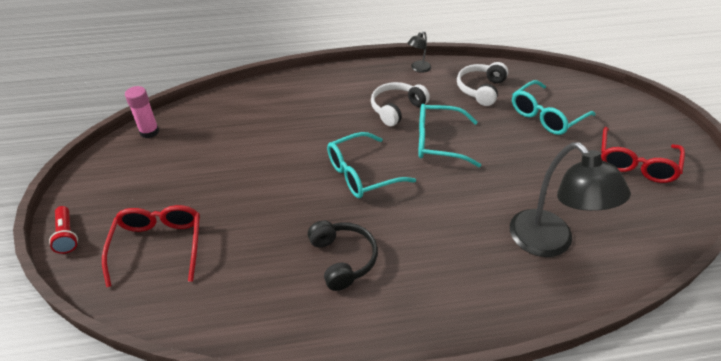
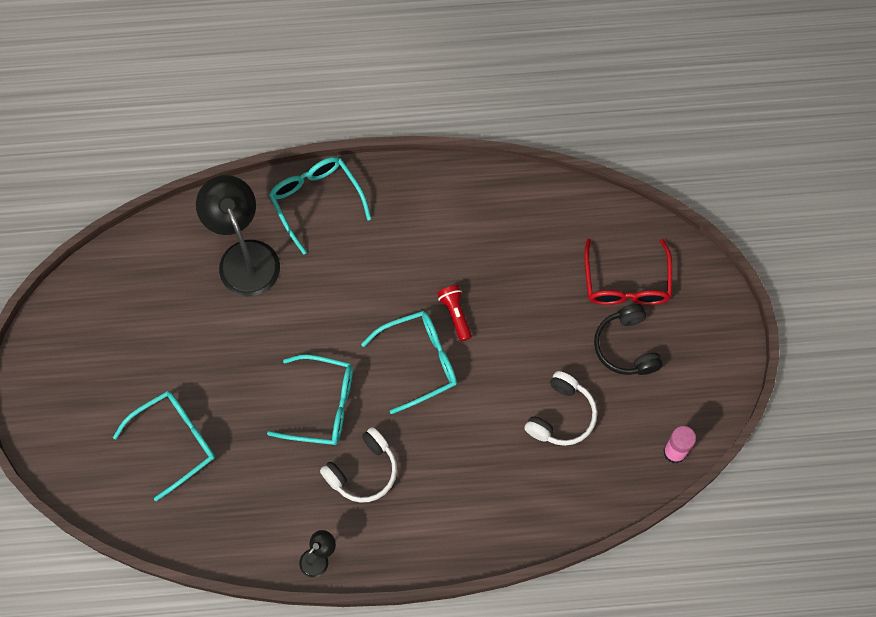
camera: 175 degrees left, 25 degrees up
red flashlight [49,206,78,254] -> red flashlight moved to [437,285,472,342]
black headphones [308,221,378,291] -> black headphones moved to [594,304,663,375]
white headphones [457,62,508,106] -> white headphones moved to [524,371,597,446]
red glasses [601,127,685,183] -> none
none -> turquoise glasses [269,157,371,255]

